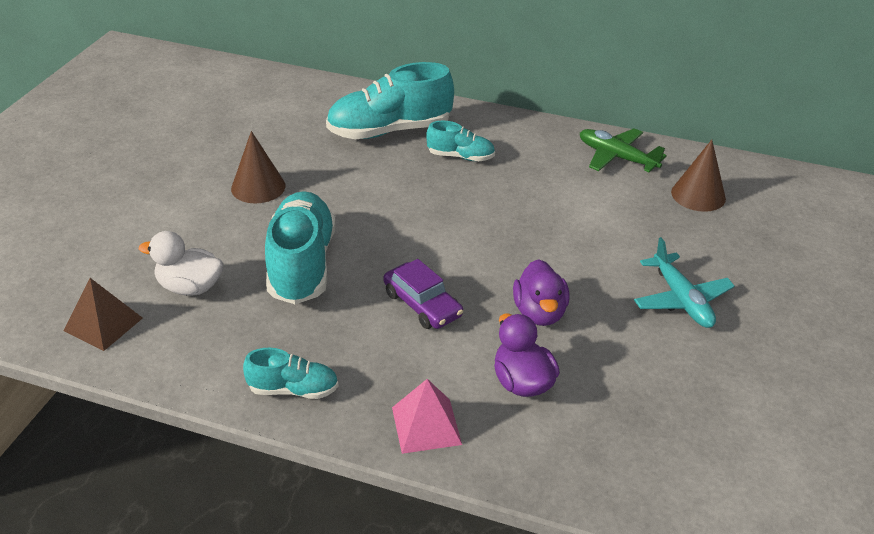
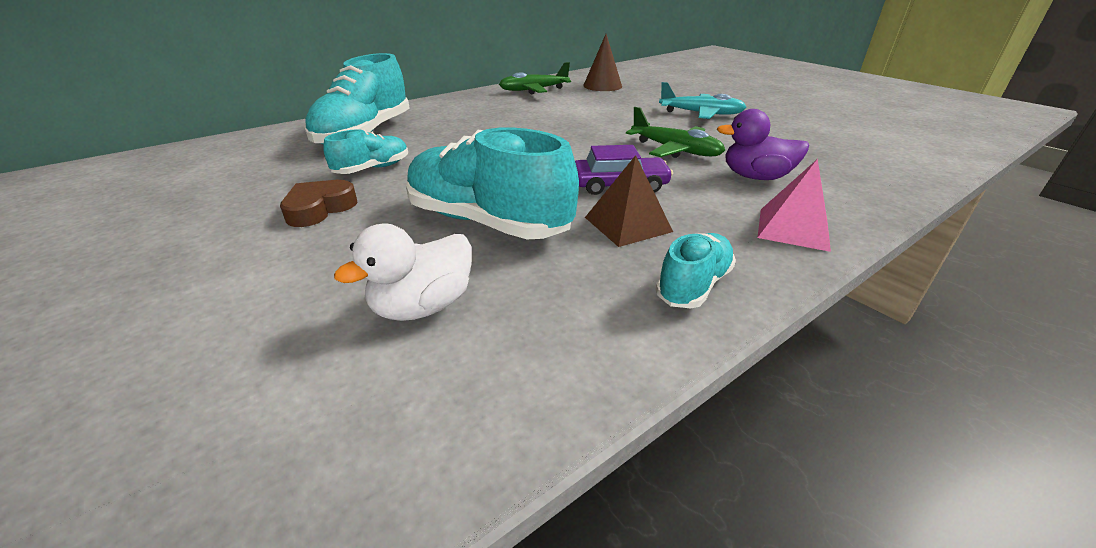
camera: 55 degrees left, 5 degrees down
brown pyramid [64,278,143,351] -> brown pyramid moved to [585,155,673,247]
brown cone [231,131,285,203] -> brown heart [280,180,358,227]
turquoise shoe [426,121,495,161] -> turquoise shoe moved to [323,129,408,174]
purple duck [513,259,570,326] -> green plane [626,107,725,158]

